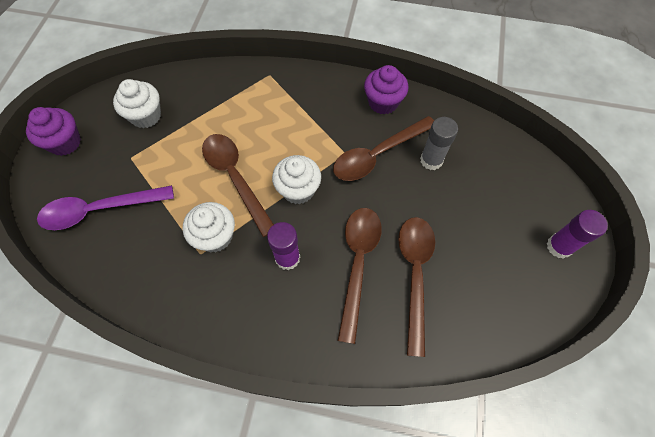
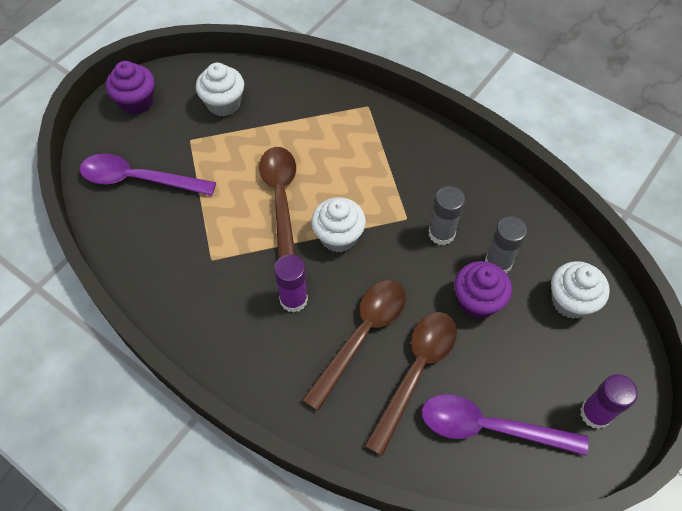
camera: 25 degrees right, 5 degrees down
white cupcake [183,202,235,253] -> white cupcake moved to [551,261,610,319]
brown spoon [333,116,434,181] -> grey glue stick [429,186,465,245]
purple cupcake [364,65,408,115] -> purple cupcake moved to [454,261,512,319]
none -> purple spoon [422,394,588,456]

